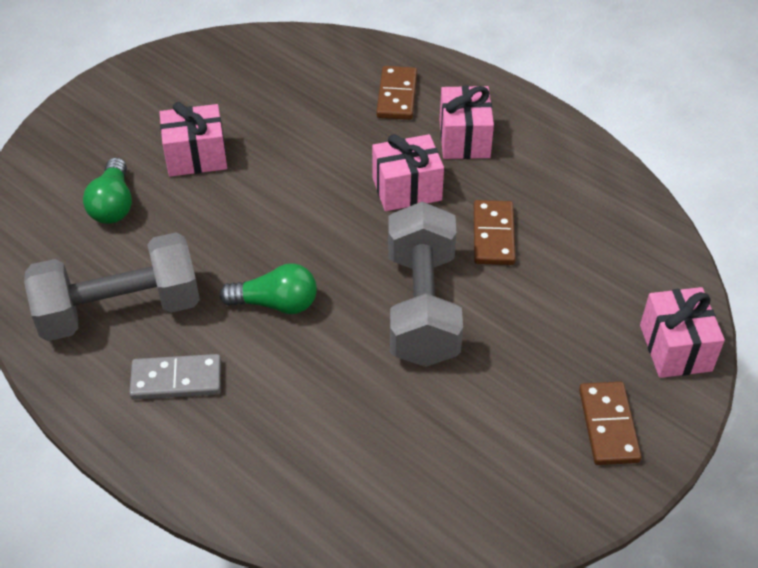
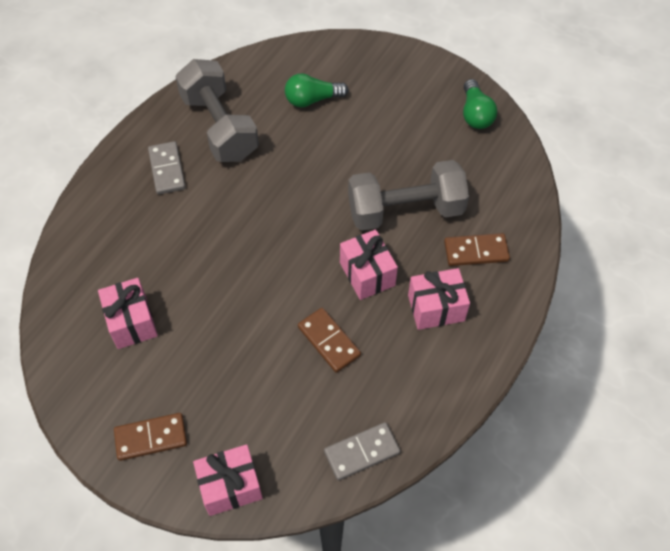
camera: 80 degrees right, 10 degrees up
pink gift [159,102,227,177] -> pink gift moved to [98,278,158,349]
green light bulb [219,263,317,314] -> green light bulb moved to [463,79,497,129]
grey dumbbell [388,201,463,367] -> grey dumbbell moved to [348,160,469,231]
brown domino [474,200,516,265] -> brown domino turned 60 degrees clockwise [298,308,361,373]
none -> grey domino [324,422,400,480]

